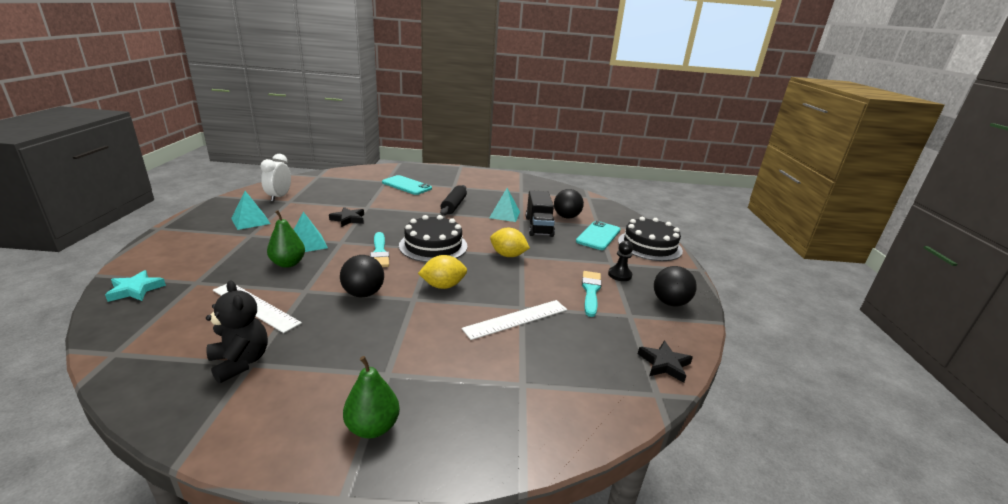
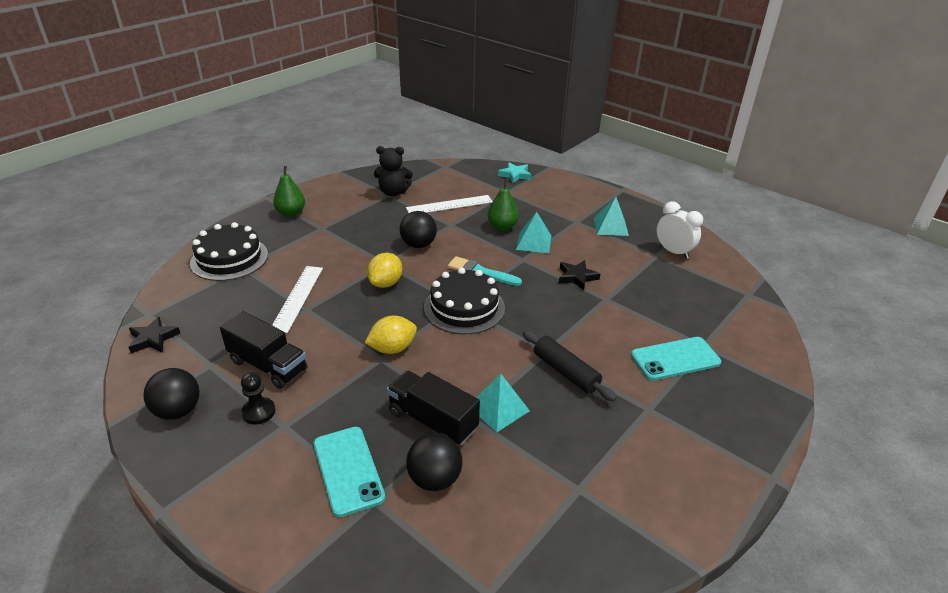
camera: 130 degrees right, 10 degrees up
turquoise brush [582,271,602,317] -> black truck [220,311,307,389]
black cake [618,217,683,261] -> black cake moved to [190,222,268,281]

